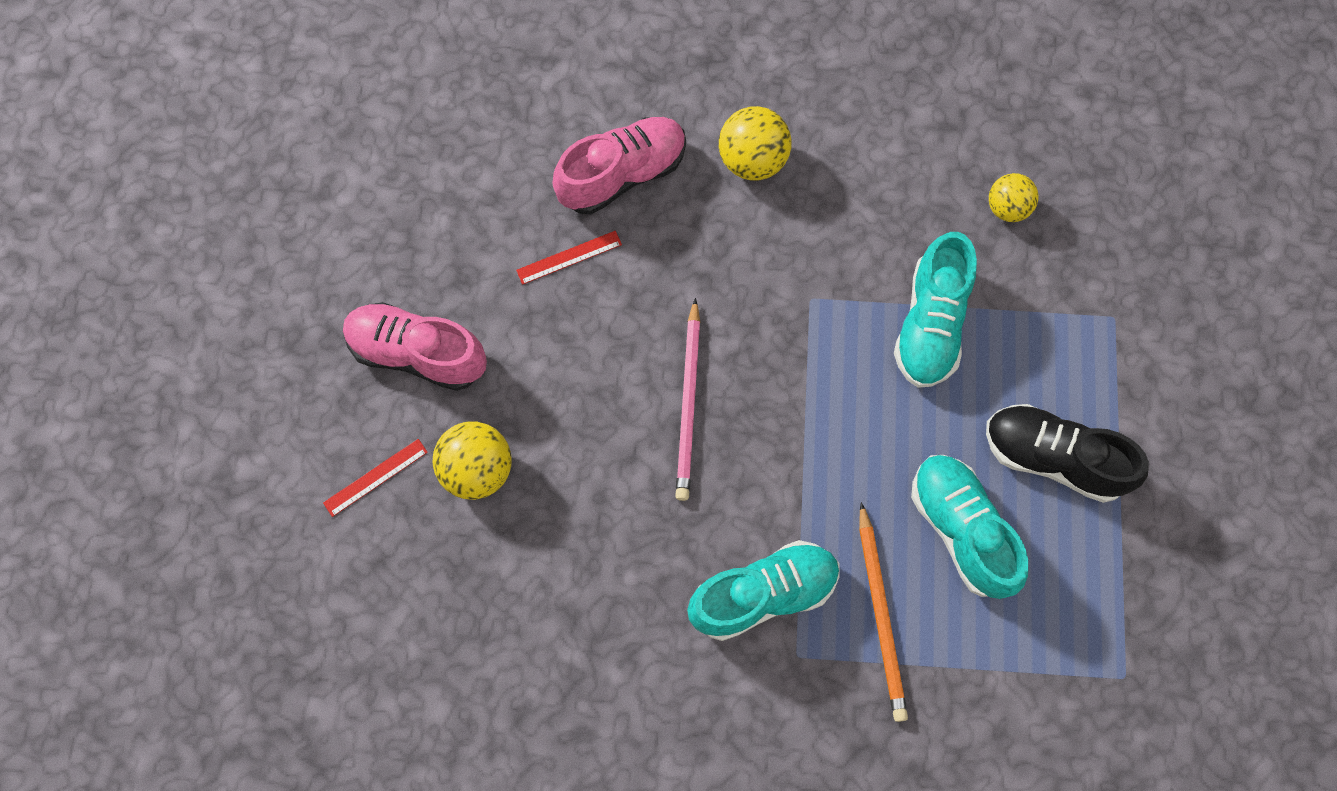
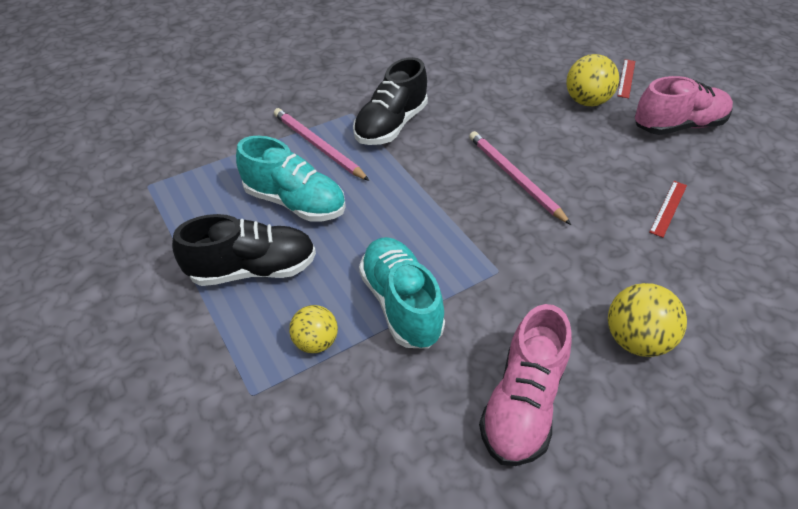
camera: 145 degrees right, 25 degrees down
pink shoe [553,117,686,214] -> pink shoe moved to [479,304,572,466]
turquoise shoe [687,540,840,641] -> black shoe [353,57,428,145]
orange pencil [859,502,908,722] -> pink pencil [274,108,369,181]
yellow ball [989,173,1039,222] -> yellow ball moved to [289,305,338,353]

